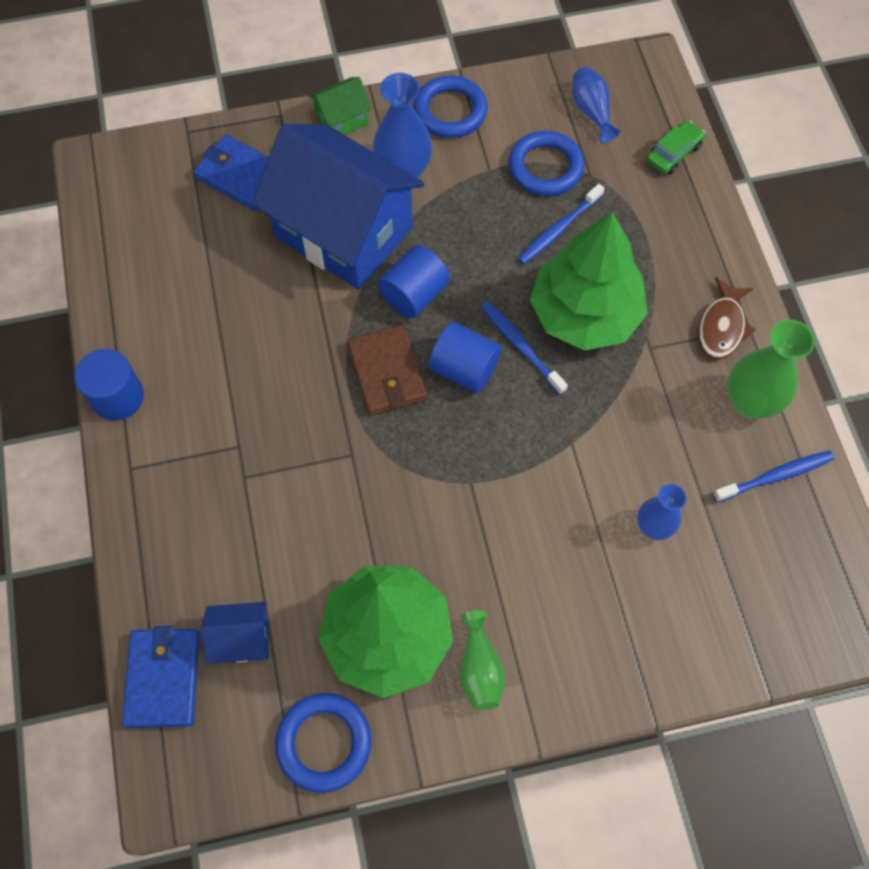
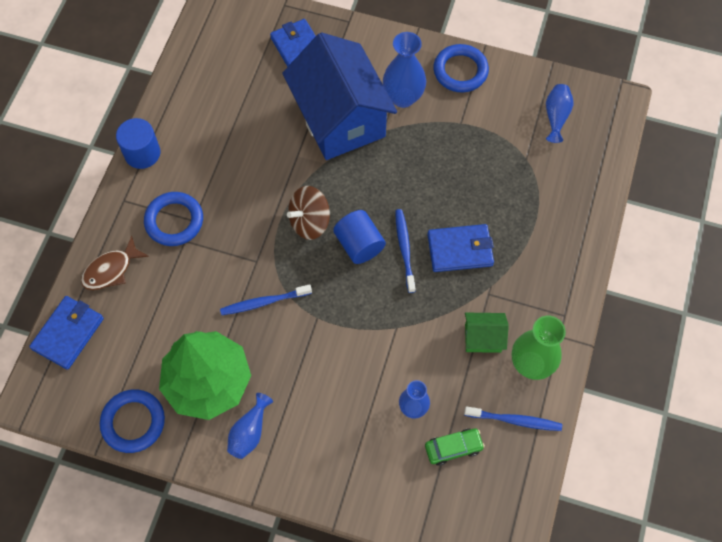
camera: 30 degrees right, 0 degrees up
blue house [201,602,269,664] -> none
green house [308,77,372,135] -> green house moved to [465,313,509,353]
brown wallet [347,325,427,416] -> brown spinning top [287,186,330,240]
blue cylinder [378,245,450,318] -> none
green vase [460,610,505,710] -> blue vase [227,393,273,459]
blue ring [509,131,584,196] -> blue ring moved to [144,192,203,246]
blue toothbrush [518,184,605,264] -> blue toothbrush moved to [220,284,312,315]
green tree [530,212,648,350] -> blue wallet [427,224,494,272]
green car [646,120,706,175] -> green car moved to [425,429,485,466]
brown fish [698,277,756,359] -> brown fish moved to [81,236,149,290]

